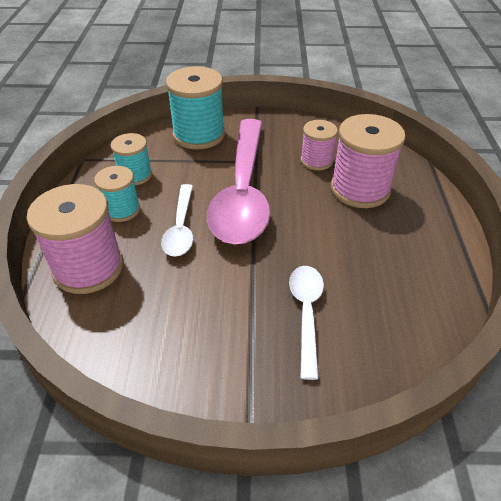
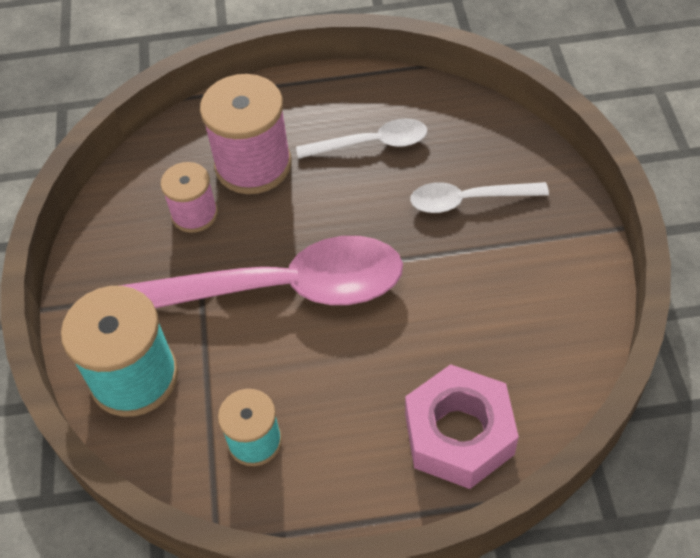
camera: 95 degrees left, 10 degrees up
pink spool [27,184,123,294] -> pink nut [405,364,519,489]
turquoise spool [94,166,140,222] -> none
white spoon [161,184,193,257] -> white spoon moved to [296,118,427,159]

